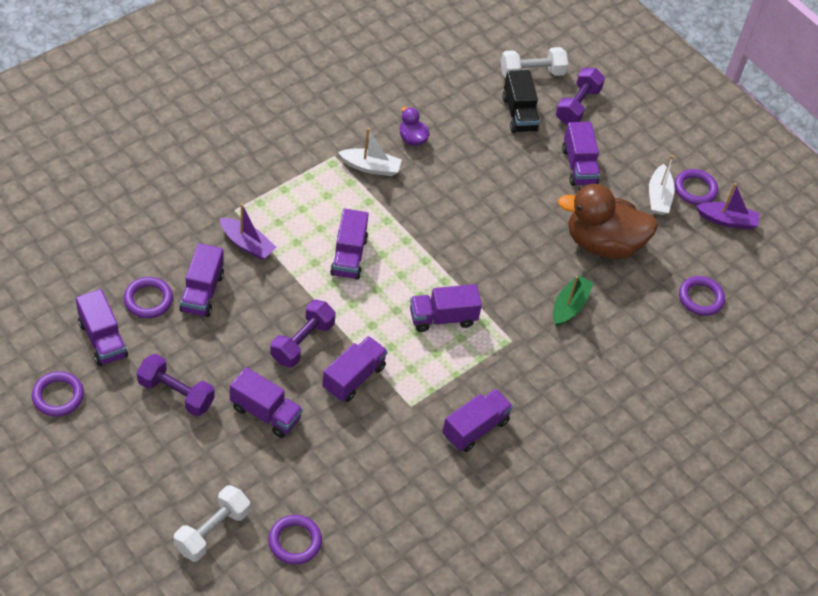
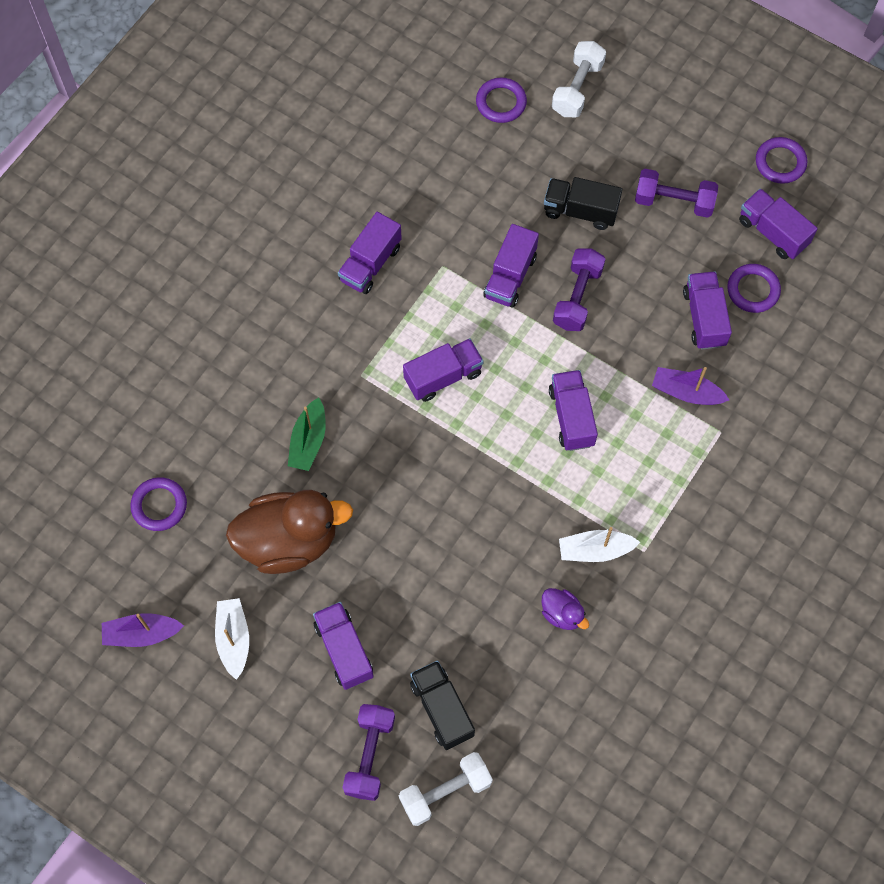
camera: 170 degrees right, 15 degrees up
purple truck [230,367,303,438] -> black truck [544,177,622,230]
purple ring [674,169,718,205] -> none

